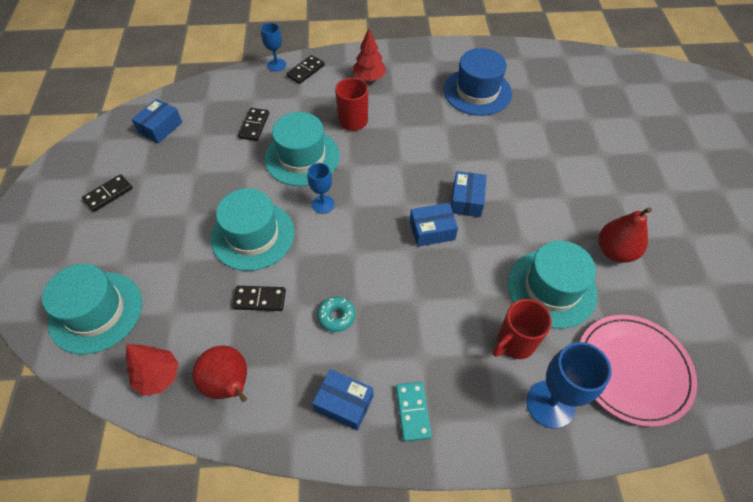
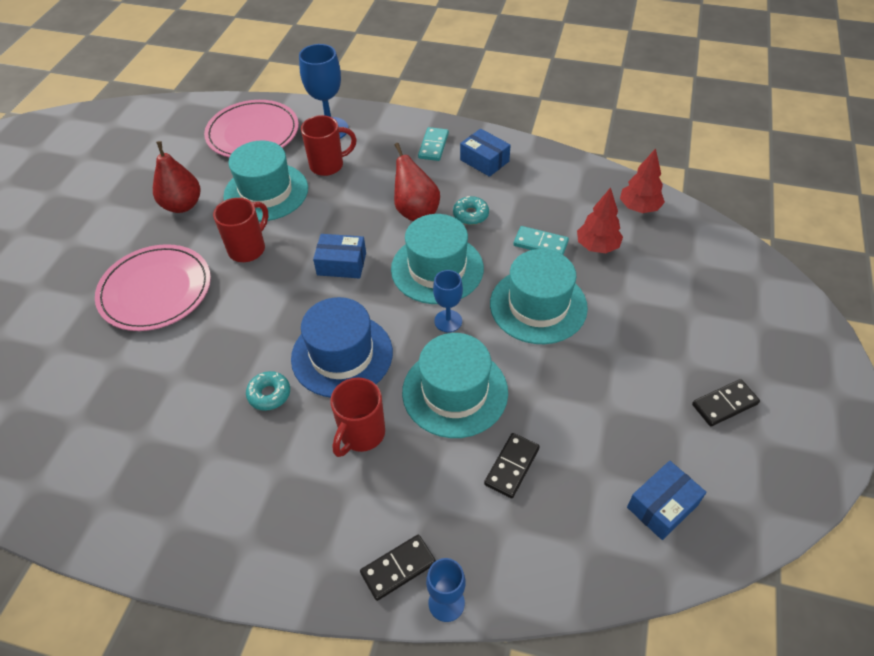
camera: 160 degrees left, 5 degrees down
turquoise hat [42,264,142,355] -> turquoise hat moved to [391,214,484,304]
red pear [192,346,247,402] -> red pear moved to [394,143,440,221]
black domino [232,286,286,311] -> turquoise domino [514,226,569,255]
red tree [353,28,387,81] -> red tree moved to [577,187,623,253]
blue hat [443,48,512,116] -> blue hat moved to [291,297,393,397]
blue box [451,171,487,217] -> none
none -> pink plate [95,244,211,331]
none -> red mug [213,198,269,262]
none -> turquoise donut [246,371,290,411]

